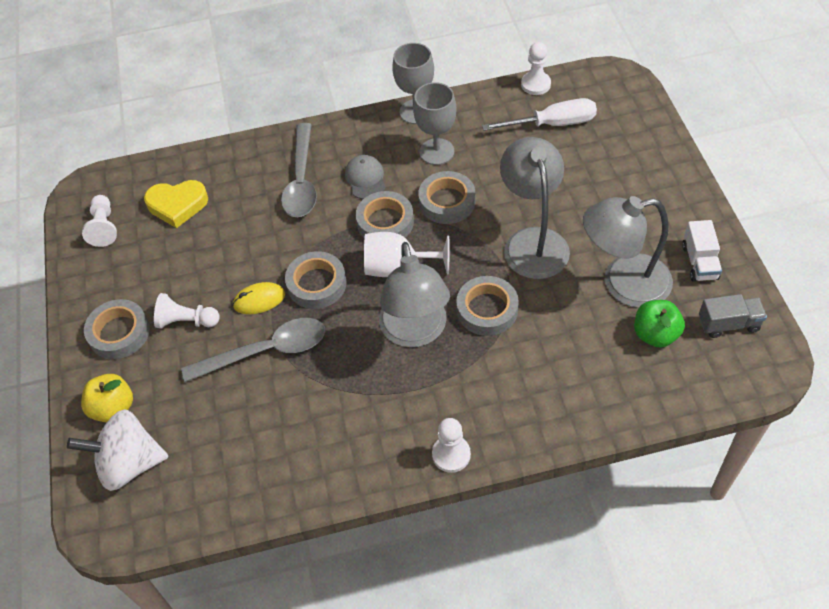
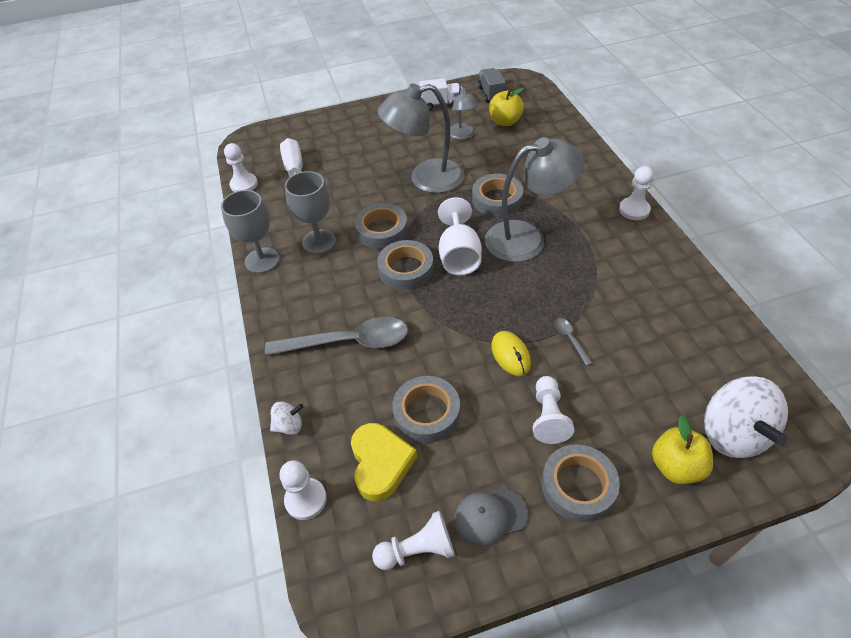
camera: 95 degrees left, 5 degrees down
grey spoon [181,318,325,382] -> grey spoon [555,318,592,366], size x0.41
grey tape [285,251,346,309] -> grey tape moved to [392,376,460,443]
grey cap [345,155,386,199] -> grey cap moved to [454,488,527,547]
grey lamp [583,196,673,308] -> grey lamp [450,86,479,140], size x0.55
green apple [634,300,685,348] -> yellow apple [489,88,524,126]
none -> white spinning top [270,402,303,435]
none -> white pawn [279,460,327,520]

